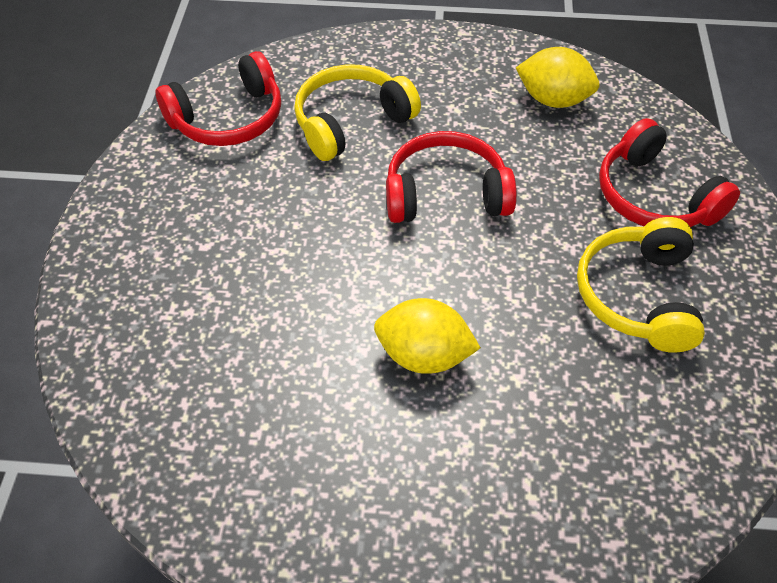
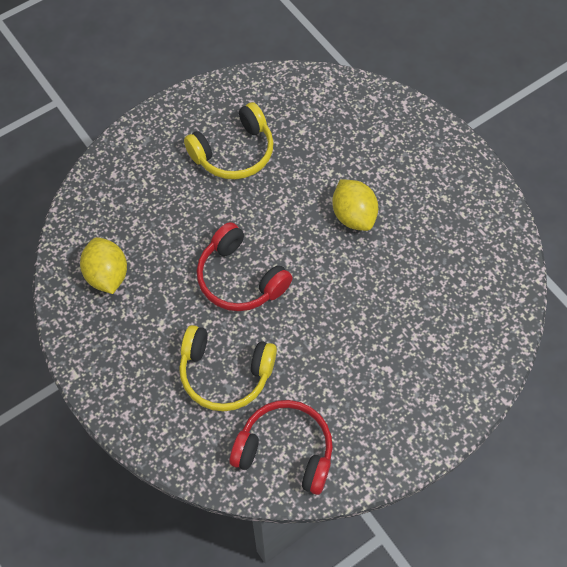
camera: 130 degrees left, 10 degrees up
red headphones [599,118,740,227] -> none

